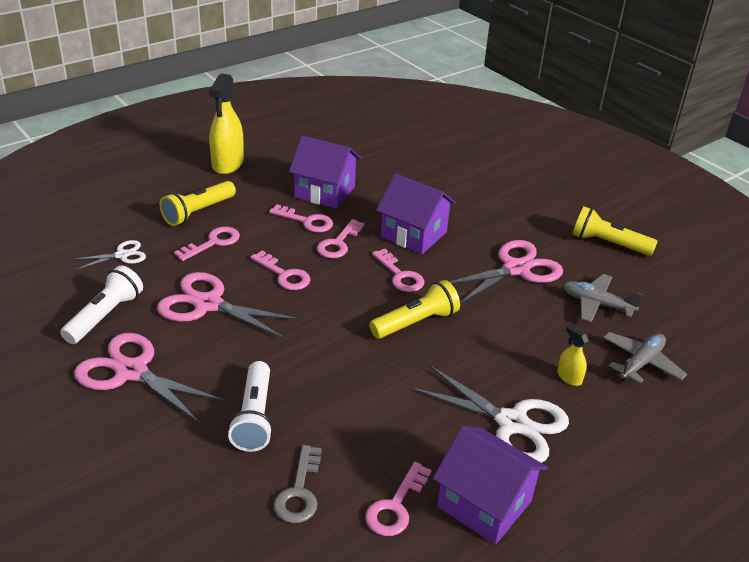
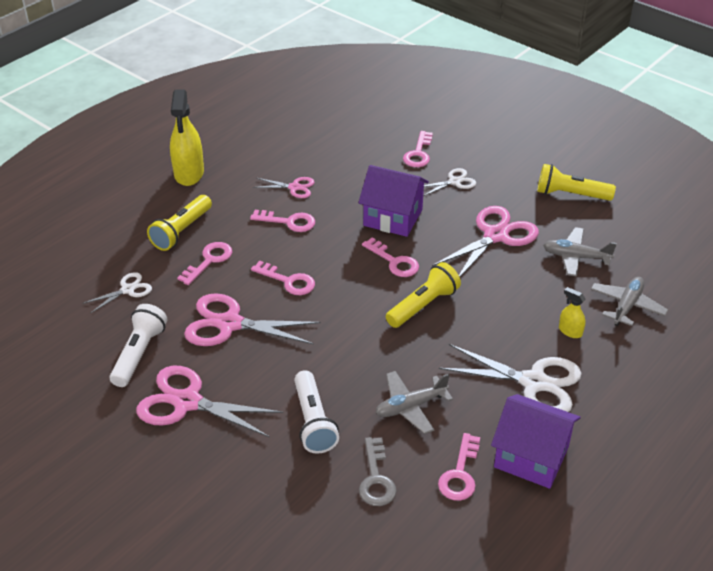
camera: 10 degrees left, 5 degrees up
purple house [289,136,361,209] -> pink scissors [253,177,315,198]
pink key [317,219,364,258] -> pink key moved to [403,131,433,167]
none -> grey plane [376,371,453,434]
none -> white scissors [423,168,476,196]

